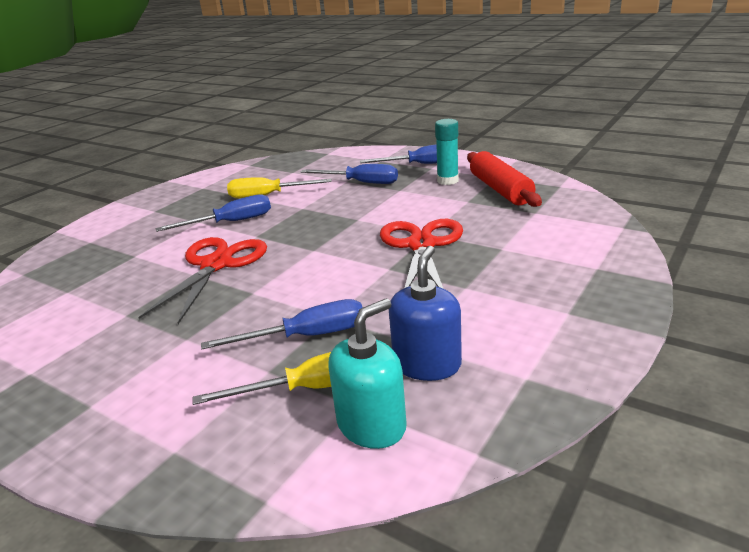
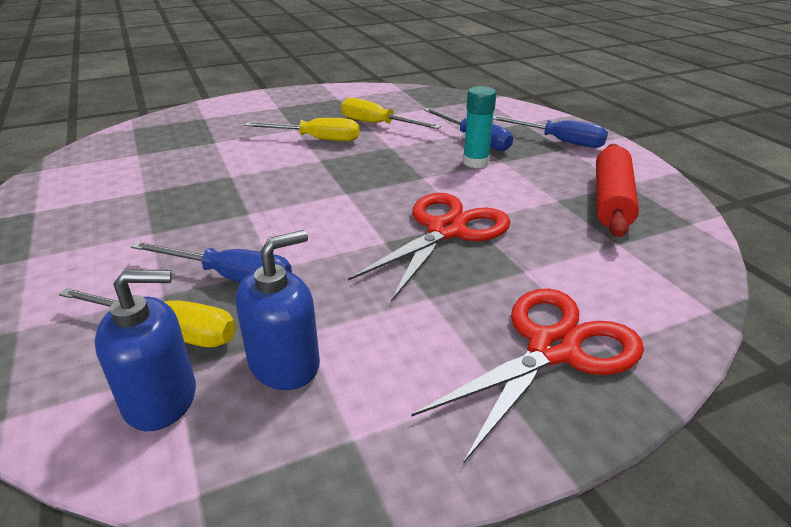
camera: 30 degrees right, 5 degrees up
red scissors [138,237,267,324] -> red scissors moved to [411,289,644,464]
blue screwdriver [155,194,271,232] -> yellow screwdriver [244,118,360,141]
turquoise soap dispenser [328,298,407,449] -> blue soap dispenser [95,269,196,431]
turquoise glue stick [435,119,459,185] -> turquoise glue stick moved to [463,86,497,168]

